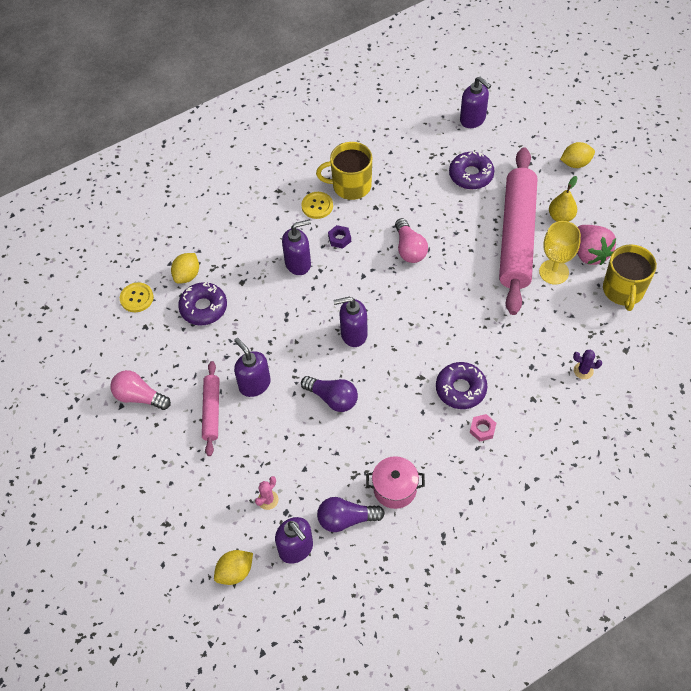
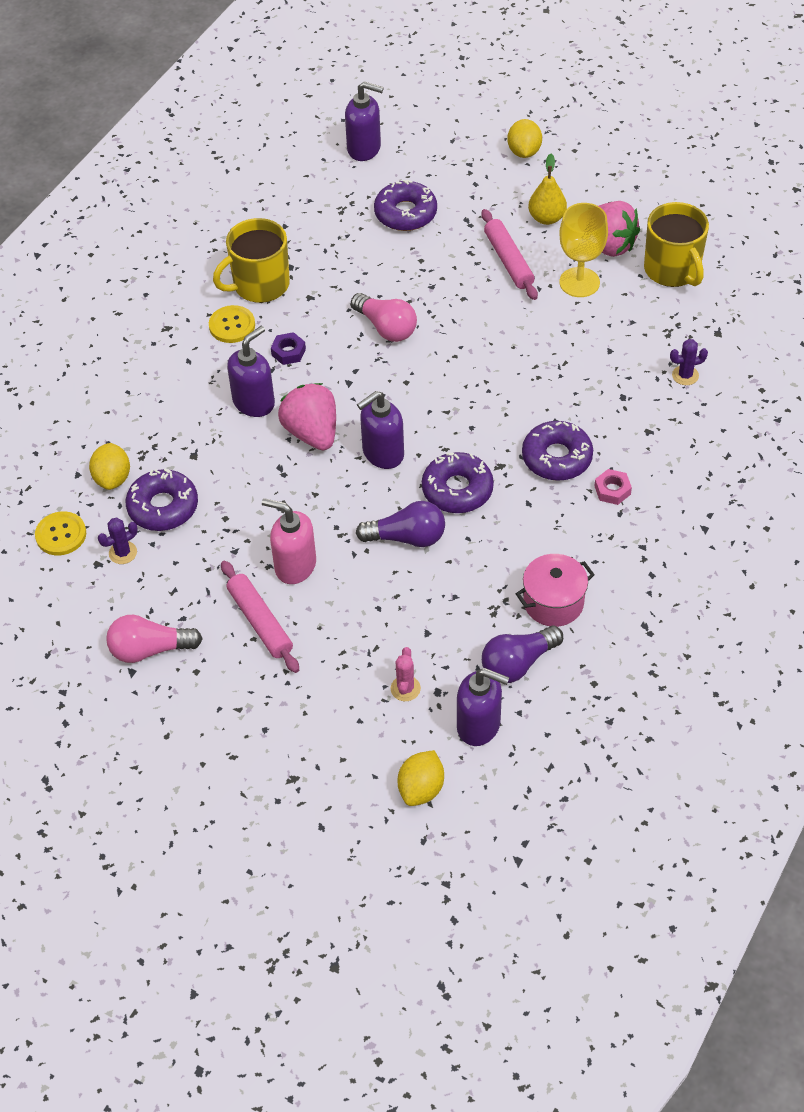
camera: 30 degrees left, 5 degrees down
purple soap dispenser [234,338,271,397] -> pink soap dispenser [262,498,316,584]
pink rolling pin [499,147,537,315] -> pink rolling pin [481,209,538,300], size x0.47
yellow lemon [560,142,595,168] -> yellow lemon turned 45 degrees counterclockwise [507,119,542,158]
none -> purple cactus [98,518,138,564]
none -> pink strawberry [278,383,336,450]
none -> purple donut [422,452,494,513]

